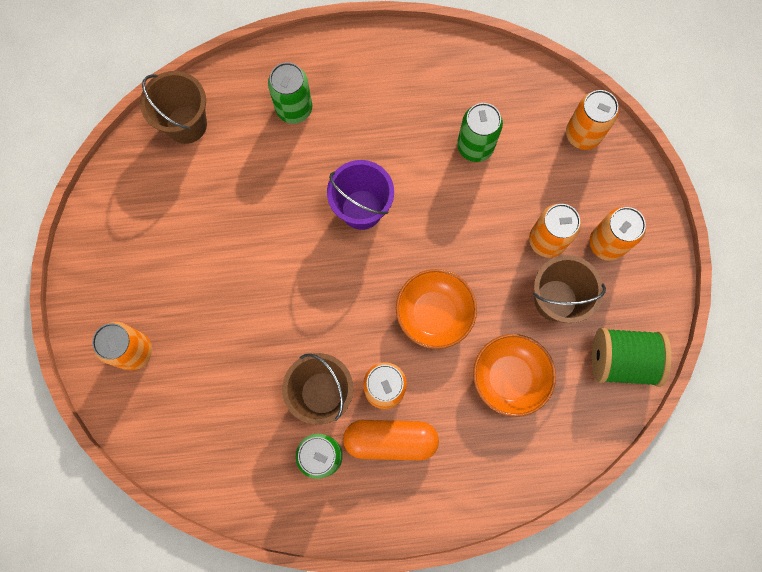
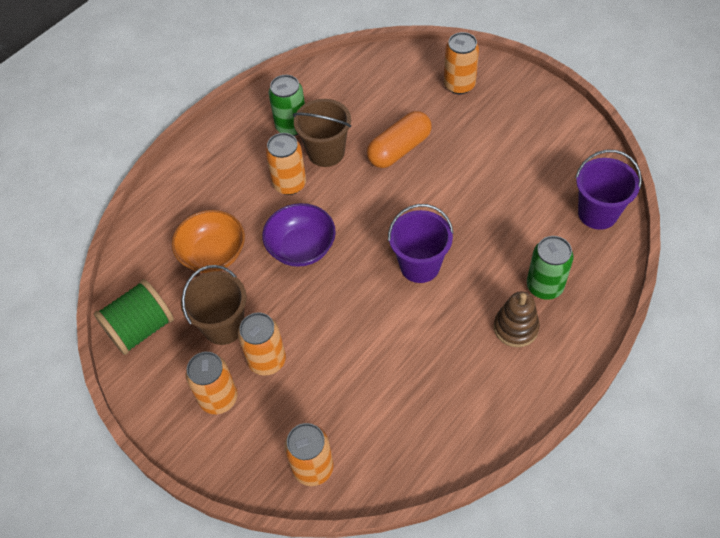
camera: 140 degrees right, 20 degrees down
brown bucket [140,71,207,144] -> purple bucket [575,150,642,230]
orange capsule [343,420,439,461] -> orange capsule moved to [367,111,432,168]
orange bowl [396,269,477,349] -> purple bowl [262,203,336,267]
green can [457,103,503,162] -> none
none -> brown stacking toy [494,292,540,347]

